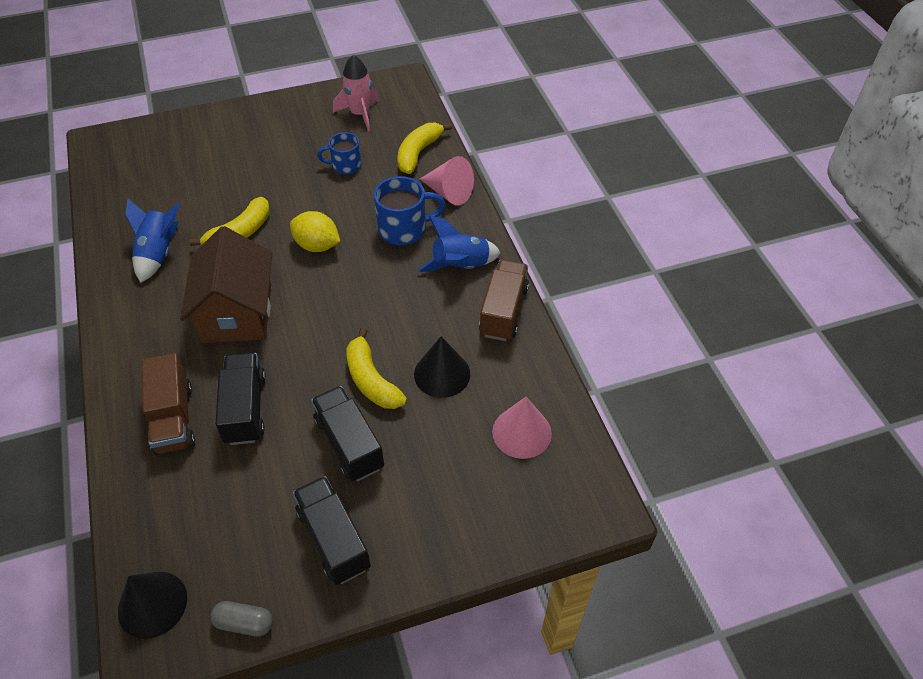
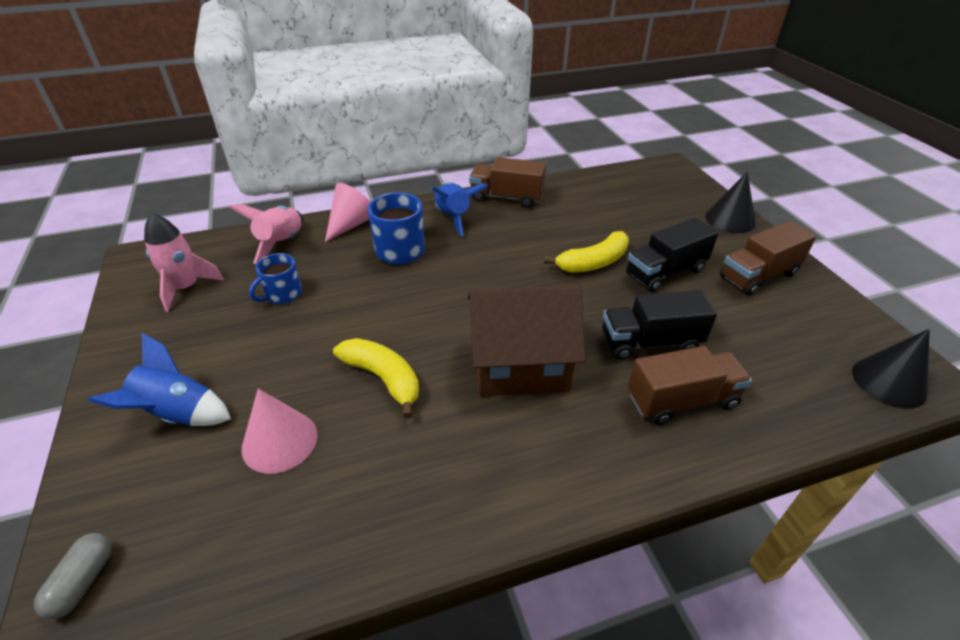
camera: 90 degrees left, 10 degrees down
blue rocket [126,199,180,282] -> blue rocket moved to [88,333,231,426]
grey capsule [211,601,273,637] -> grey capsule moved to [34,533,112,620]
yellow lemon [290,211,340,252] -> none
black truck [293,476,371,585] -> brown truck [720,221,816,295]
blue mug [317,132,361,175] -> blue mug turned 45 degrees clockwise [249,253,302,304]
yellow banana [397,123,452,174] -> pink rocket [229,204,303,264]
black cone [414,337,470,398] -> black cone moved to [705,171,756,233]
pink cone [492,397,552,459] -> pink cone moved to [242,389,317,474]

